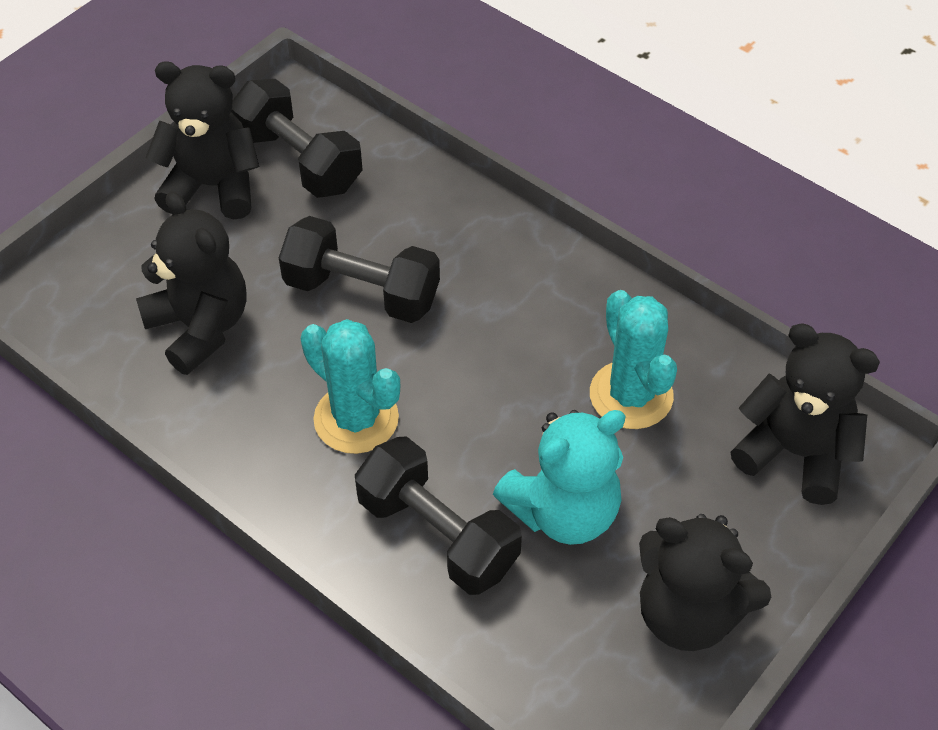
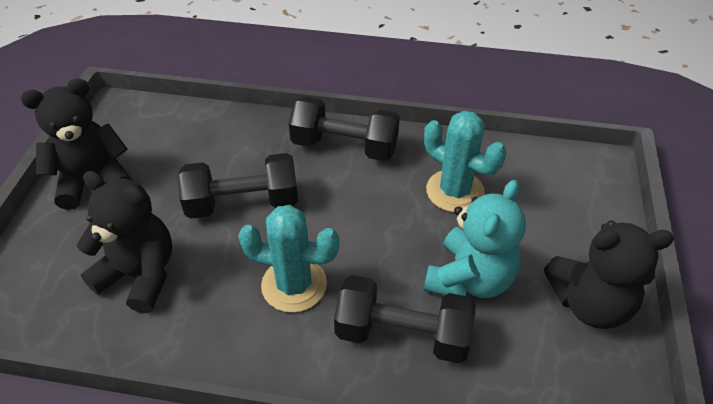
camera: 30 degrees left, 5 degrees down
black dumbbell [231,79,363,198] -> black dumbbell moved to [289,97,400,161]
black teddy bear [731,323,880,505] -> none

